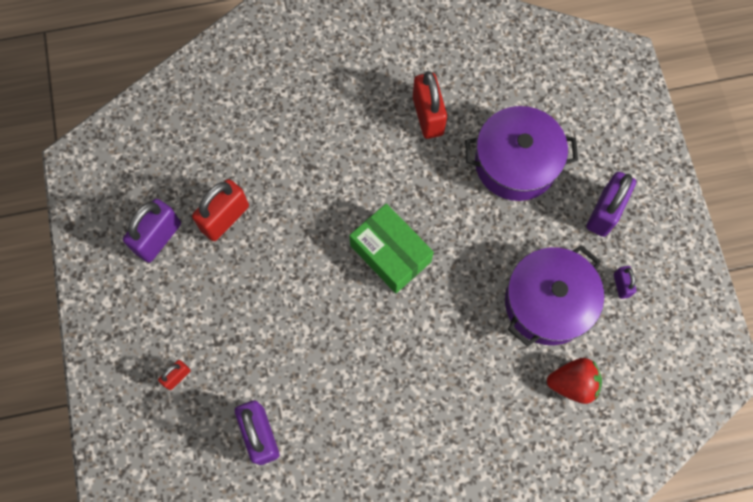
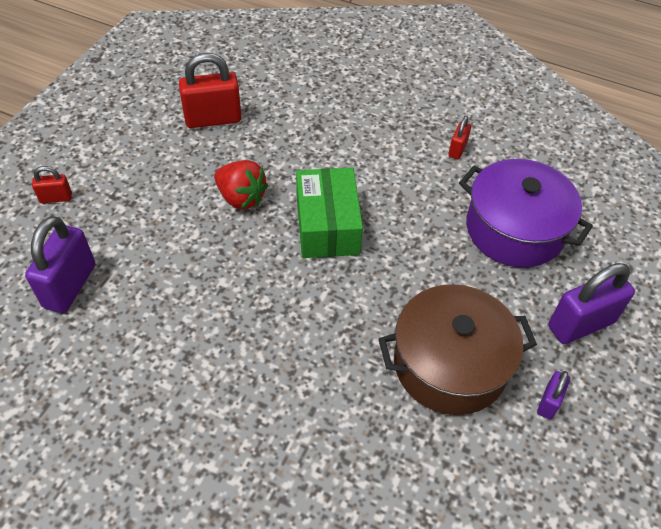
camera: 35 degrees right, 20 degrees down
purple padlock [123,199,181,263] -> none
red padlock [413,71,447,139] -> red padlock [448,116,471,159], size x0.51
purple pot [505,245,604,347] -> brown pot [378,284,537,415]
red strawberry [547,358,602,404] -> red strawberry moved to [214,160,268,209]

